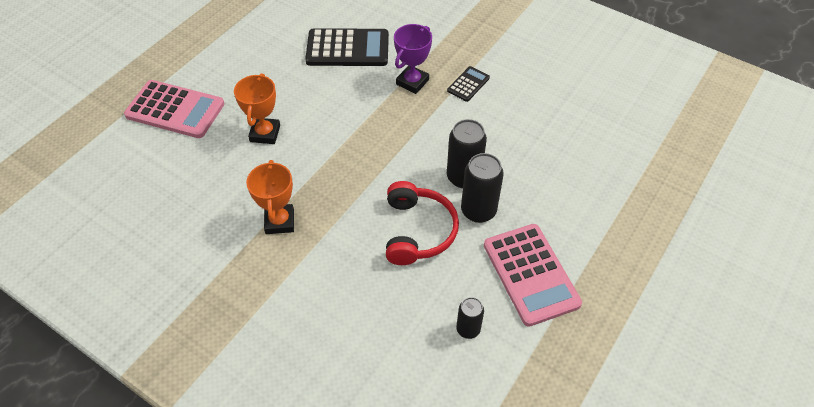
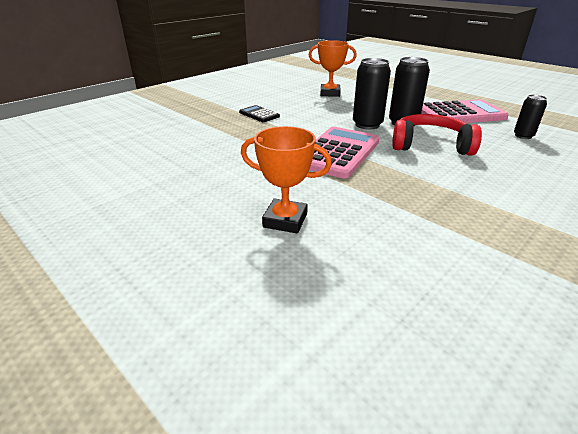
camera: 80 degrees left, 20 degrees down
pink calculator [124,80,225,138] -> pink calculator moved to [309,127,379,179]
orange trophy [246,160,294,234] -> orange trophy moved to [309,40,357,97]
black calculator [305,28,389,66] -> none
purple trophy [394,24,432,94] -> none

